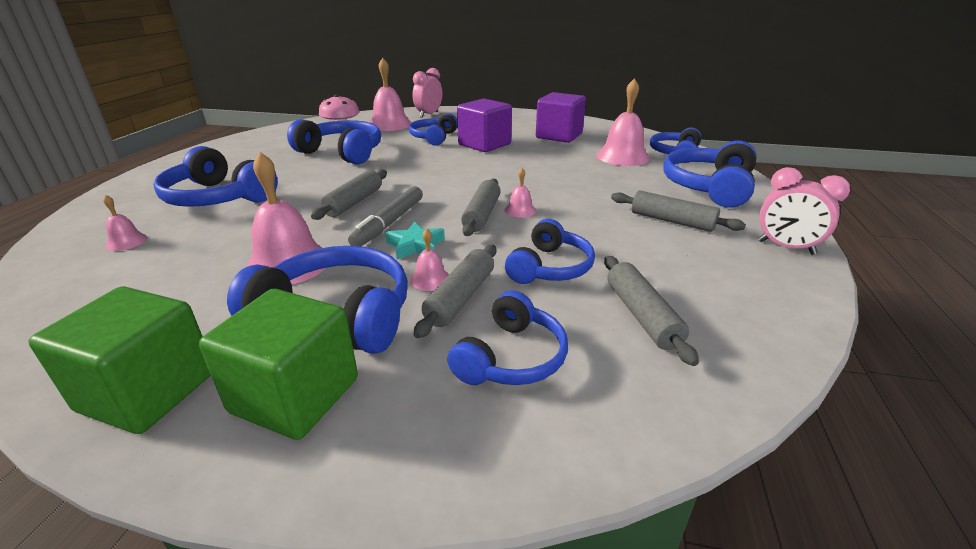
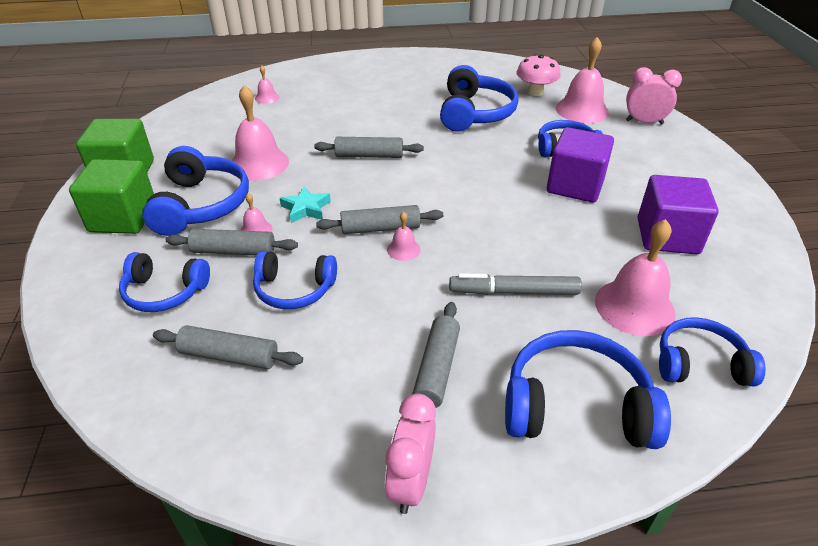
camera: 70 degrees right, 10 degrees up
blue headphones [153,146,278,207] -> none
grey marker [348,186,423,246] -> grey marker moved to [449,274,582,295]
grey rolling pin [604,256,699,366] -> grey rolling pin turned 45 degrees clockwise [153,325,303,369]

